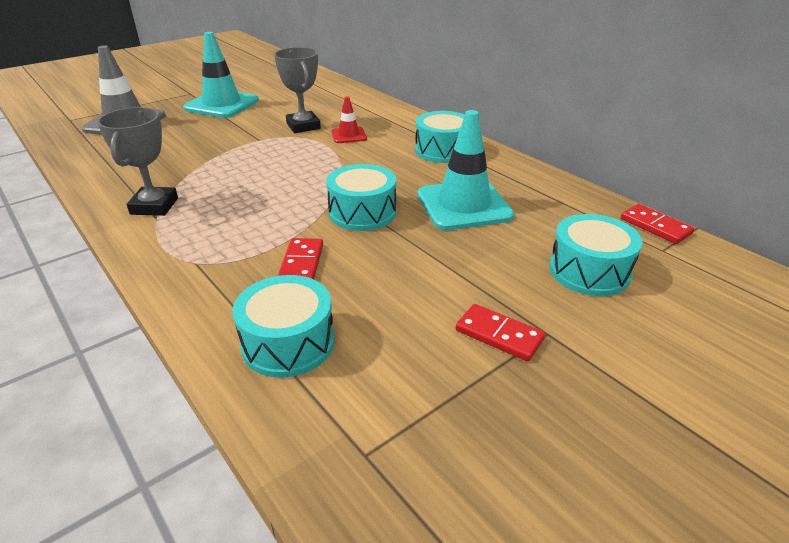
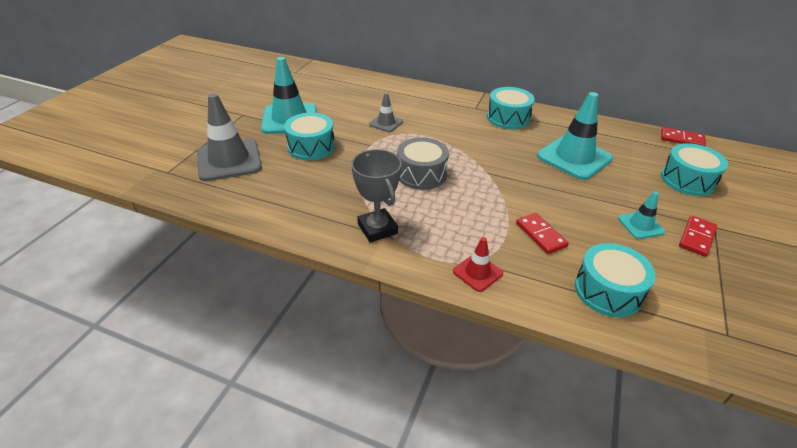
camera: 30 degrees left, 5 degrees up
grey trophy [274,47,321,133] -> grey traffic cone [369,93,403,132]
turquoise drum [326,164,396,231] -> turquoise drum moved to [284,112,335,160]
red traffic cone [331,96,367,143] -> red traffic cone moved to [453,237,503,292]
red domino [456,304,545,362] -> red domino turned 60 degrees counterclockwise [679,216,717,257]
none -> grey drum [397,137,449,190]
none -> turquoise traffic cone [618,191,665,239]

